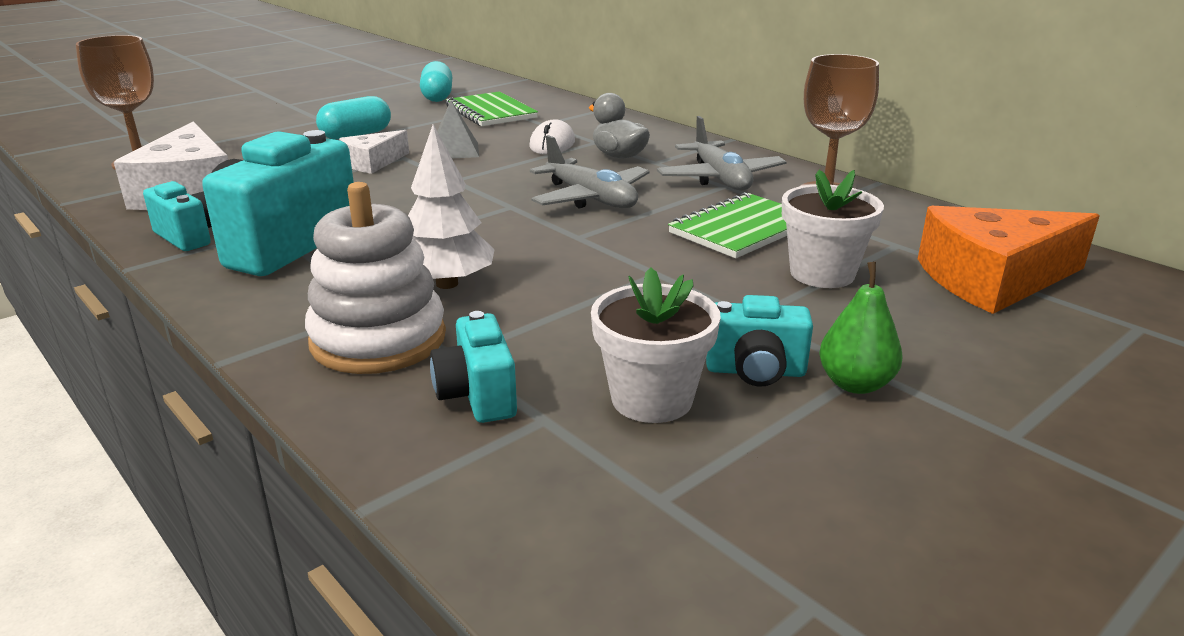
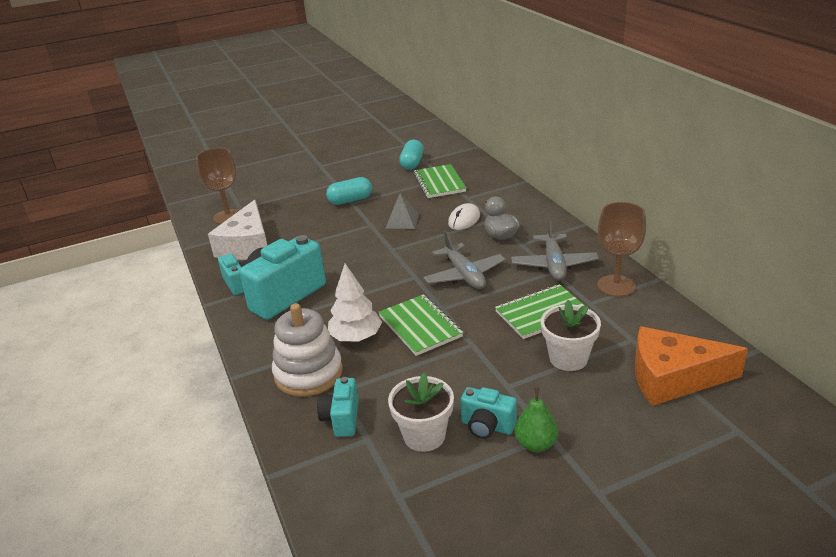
camera: 20 degrees right, 5 degrees up
white cheese [339,130,409,174] -> none
none -> green notebook [378,294,463,356]

